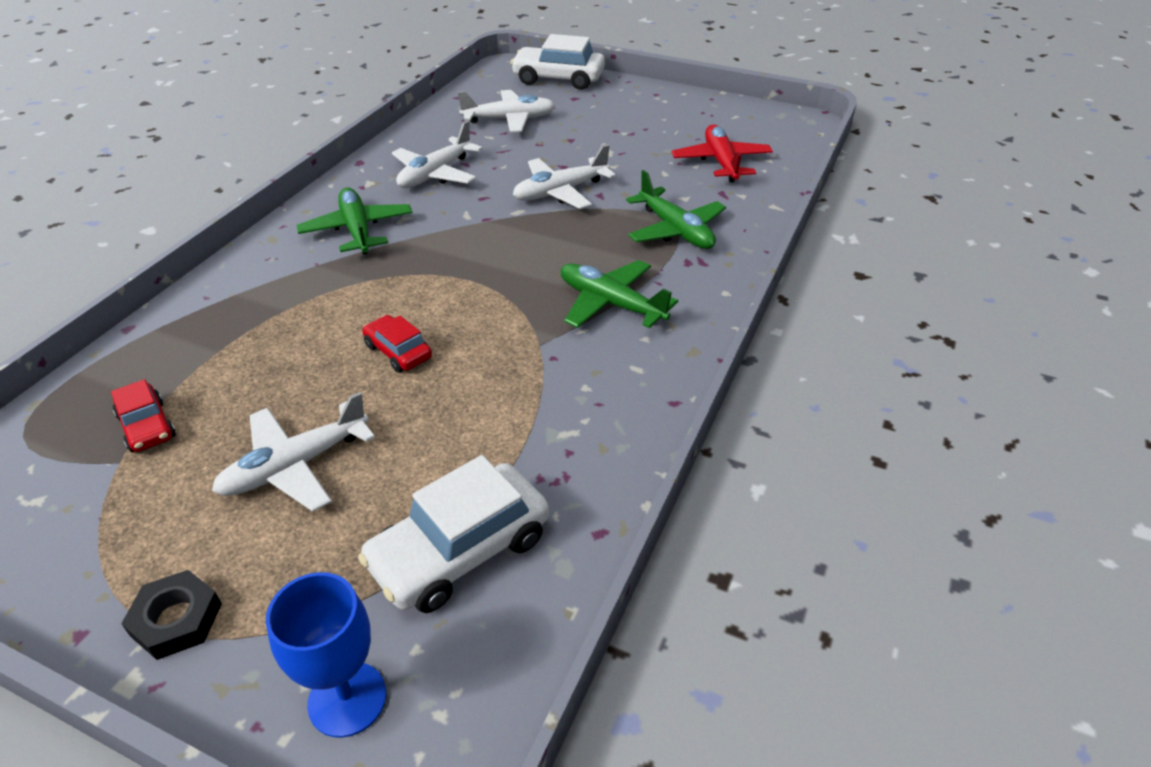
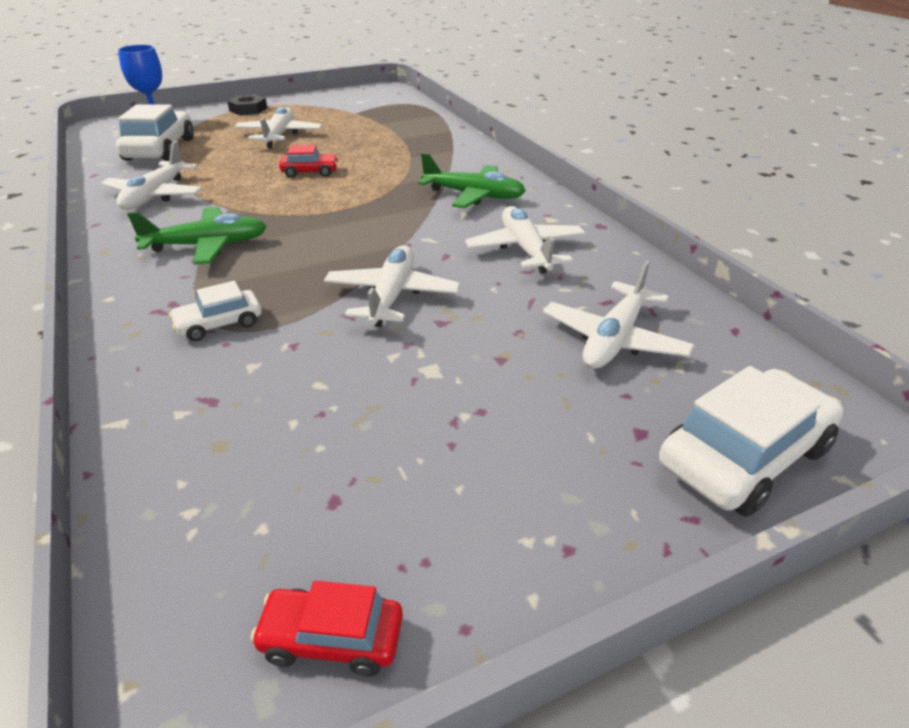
camera: 130 degrees right, 5 degrees down
red car [111,379,176,452] -> red car moved to [250,581,403,676]
green plane [626,170,726,249] -> white car [169,281,262,341]
red plane [672,124,773,182] -> none
none -> white plane [101,141,203,210]

